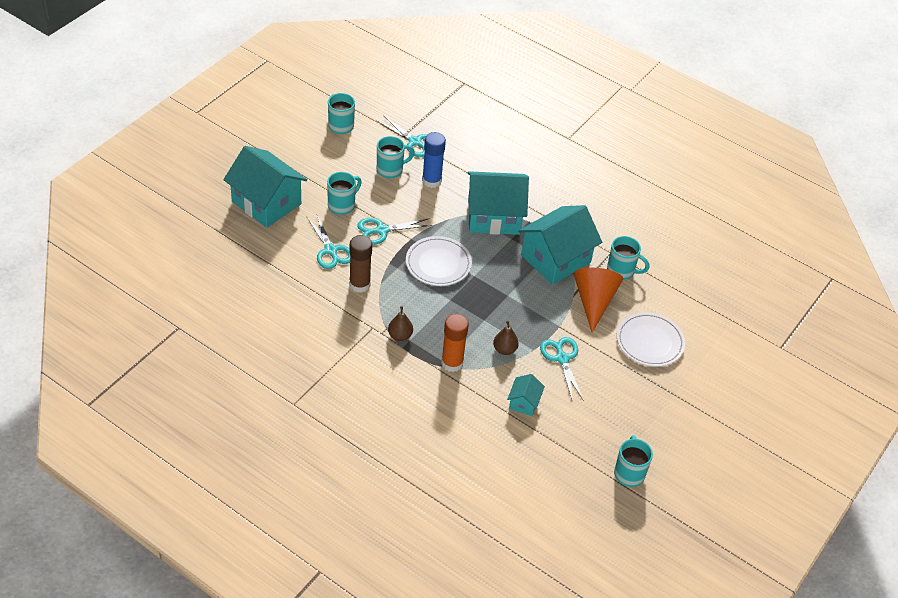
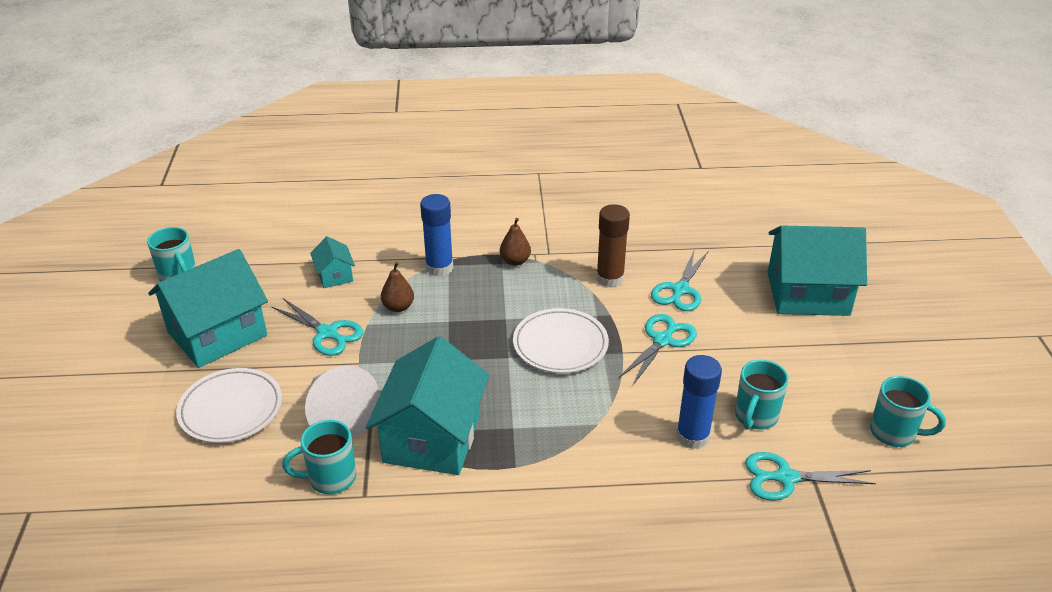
camera: 145 degrees right, 10 degrees down
turquoise scissors [307,215,350,269] -> turquoise scissors turned 90 degrees counterclockwise [651,249,708,311]
turquoise mug [327,172,362,215] -> none
orange glue stick [441,314,469,372] -> blue glue stick [420,194,453,277]
turquoise house [468,171,529,235] -> turquoise house moved to [148,249,268,368]
orange cone [574,268,623,332] -> white cone [305,365,380,438]

